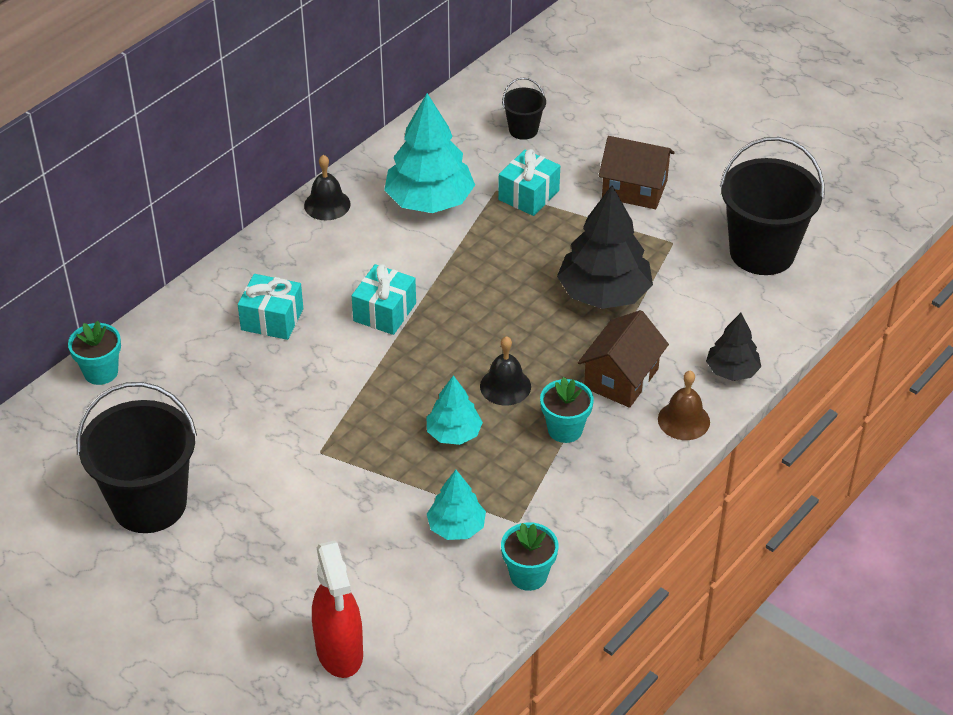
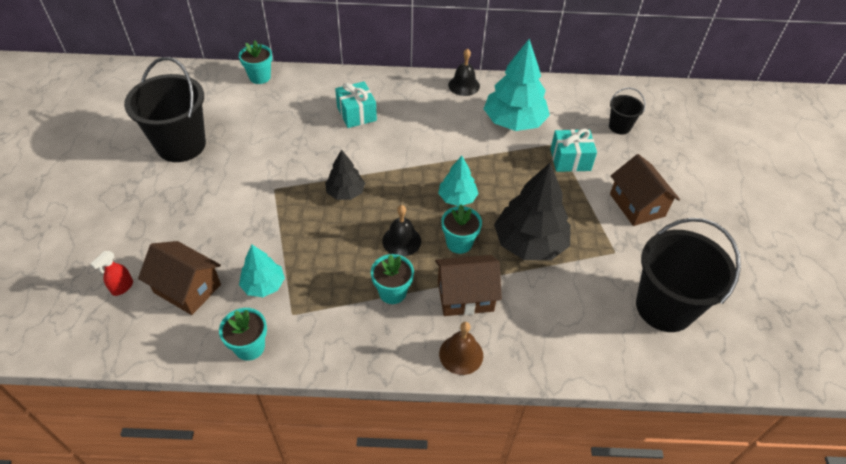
camera: 50 degrees right, 5 degrees up
red spray bottle [312,540,363,678] -> red spray bottle [90,251,133,296], size x0.48
turquoise gift [352,264,416,335] -> none
turquoise tree [426,375,483,445] -> turquoise tree moved to [438,156,479,206]
black tree [706,313,761,381] -> black tree moved to [325,149,365,200]
none -> brown house [138,241,221,315]
none -> turquoise flower pot [442,204,482,254]

